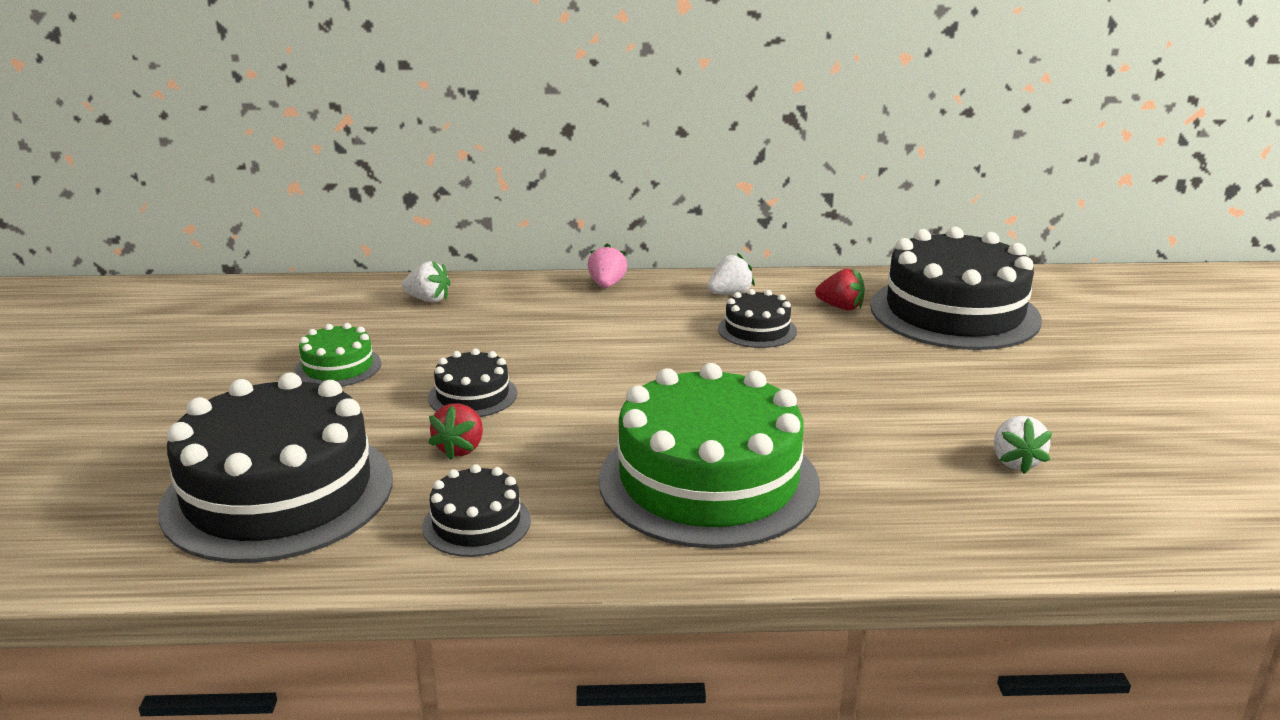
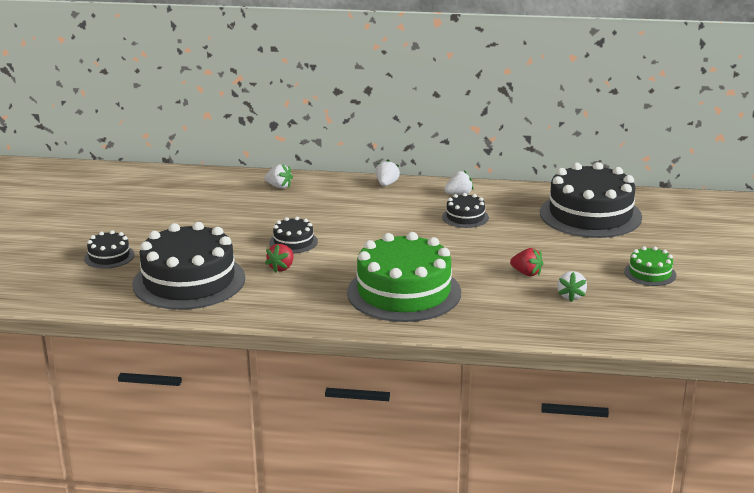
camera: 10 degrees right, 0 degrees up
green cake [295,323,381,387] -> green cake moved to [624,246,676,286]
black cake [422,464,531,557] -> black cake moved to [84,230,135,269]
pink strawberry [588,243,627,288] -> white strawberry [376,159,400,186]
red strawberry [815,269,865,311] -> red strawberry moved to [510,248,543,276]

